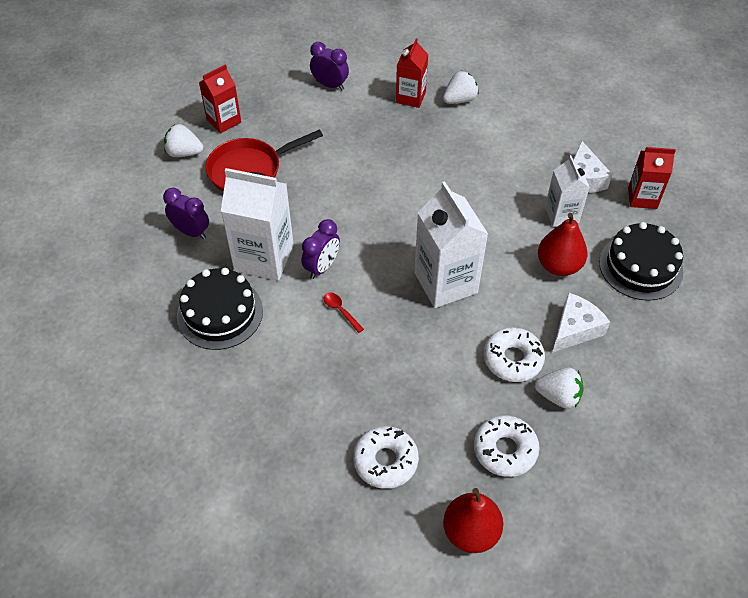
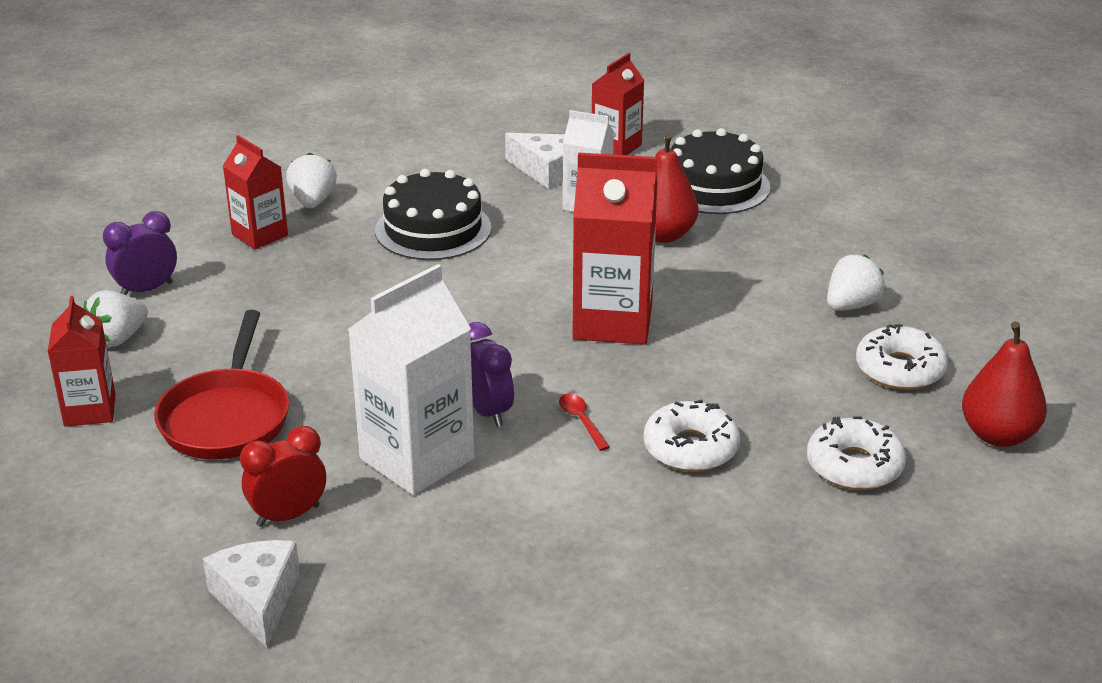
camera: 60 degrees left, 20 degrees down
purple clock [163,188,209,239] -> red clock [240,426,326,527]
white strawberry [164,124,203,157] -> white strawberry moved to [84,290,148,347]
black cake [177,268,263,350] -> black cake moved to [375,169,491,260]
red spoon [324,292,364,333] -> red spoon turned 75 degrees clockwise [559,394,610,451]
white carton [414,181,488,308] -> red carton [572,152,657,345]
white donut [484,327,545,382] -> white donut moved to [643,399,740,472]
white cheese [552,292,610,353] -> white cheese moved to [203,540,300,648]

